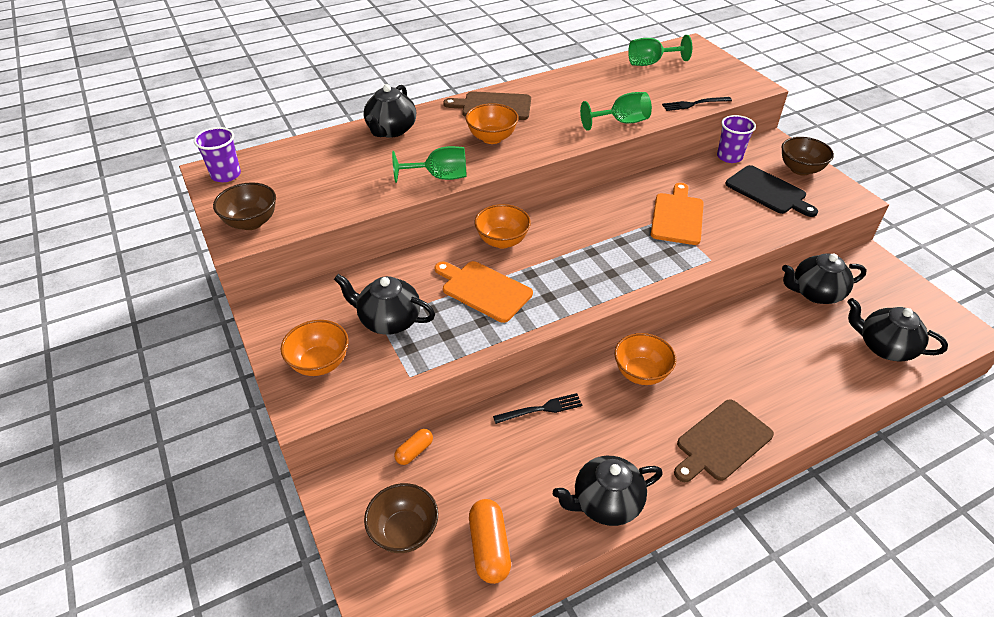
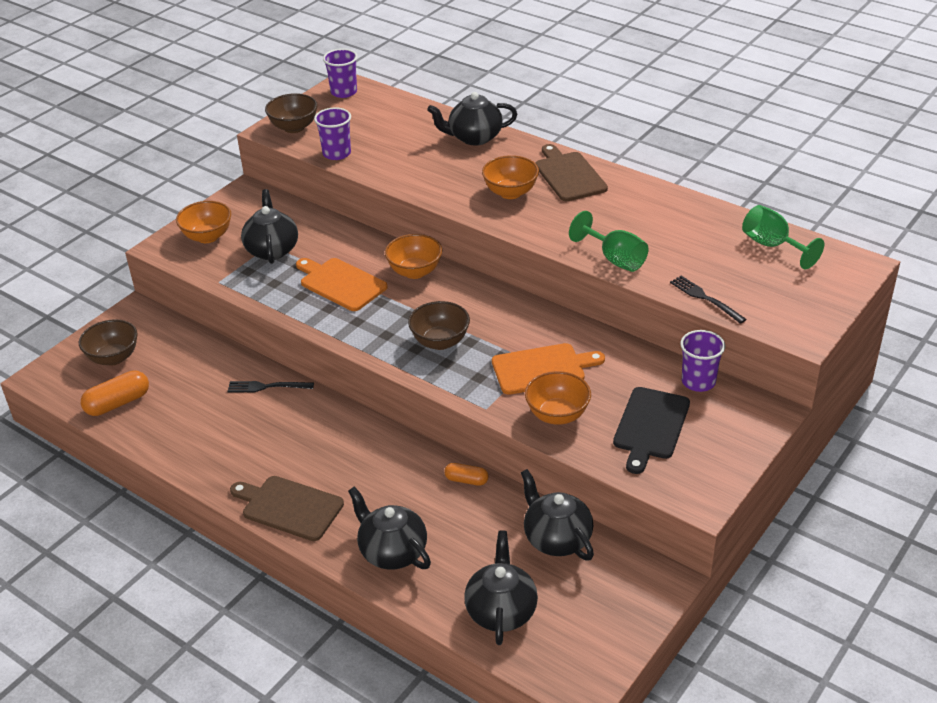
camera: 65 degrees right, 5 degrees down
green goblet [392,146,467,183] -> none
orange capsule [394,429,433,465] -> orange capsule moved to [444,463,489,486]
orange cutting board [435,261,533,323] -> orange cutting board turned 60 degrees counterclockwise [296,258,387,311]
black fork [493,393,583,424] -> black fork turned 135 degrees clockwise [227,381,314,392]
black teapot [553,456,663,526] -> black teapot moved to [348,487,431,570]
orange bowl [615,333,676,385] -> orange bowl moved to [525,371,591,425]
brown bowl [782,137,834,176] -> brown bowl moved to [408,301,470,350]
none -> purple cup [314,107,351,160]

